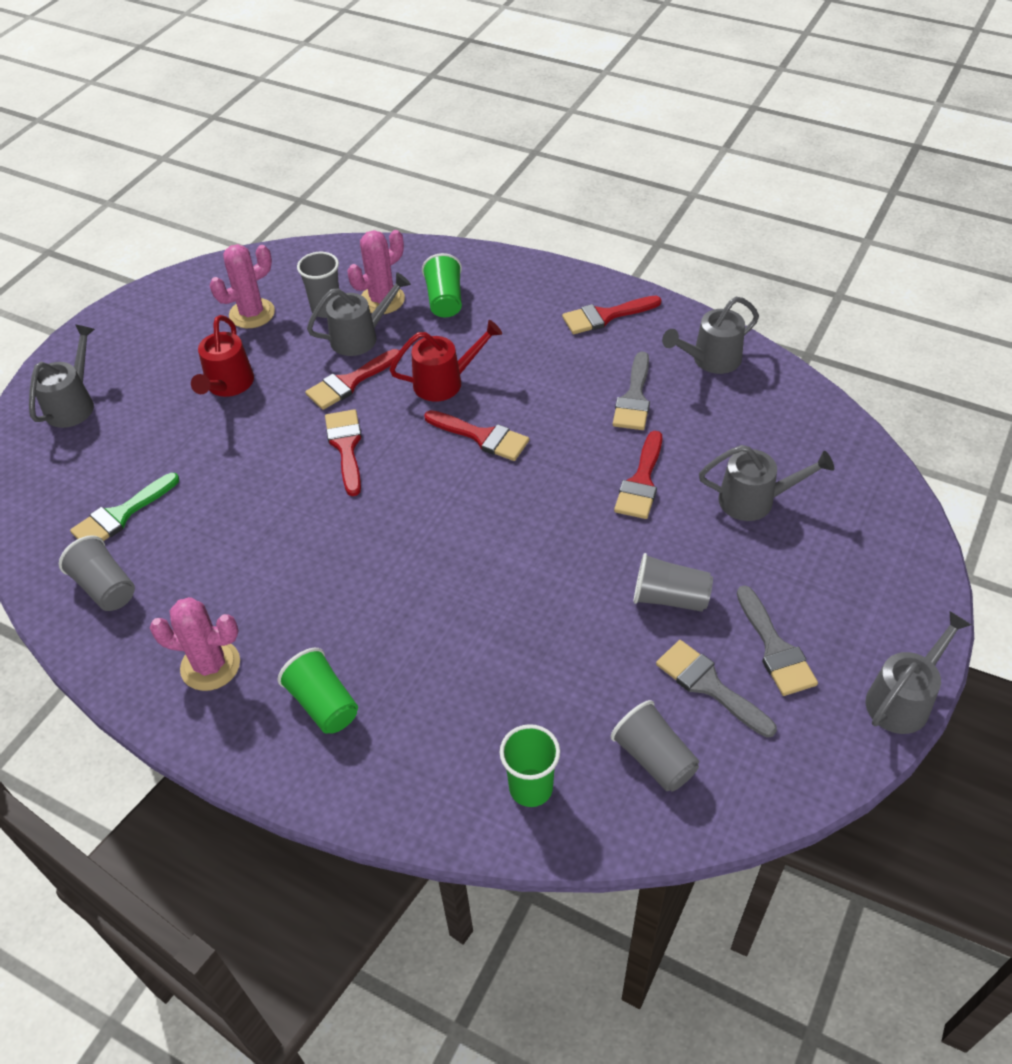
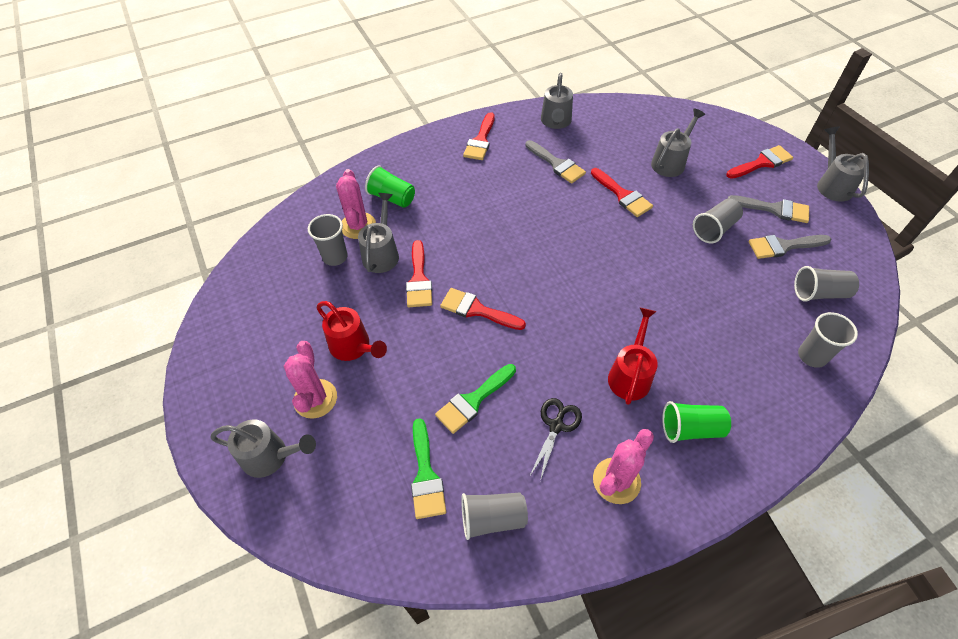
camera: 55 degrees left, 5 degrees up
grey watering can [29,324,95,428] -> grey watering can turned 135 degrees clockwise [210,419,316,478]
pink cactus [210,244,275,328] -> pink cactus moved to [284,341,337,419]
red watering can [389,320,502,402] -> red watering can moved to [608,308,658,405]
red brush [424,410,529,461] -> red brush moved to [726,145,793,179]
green cup [500,724,560,807] -> grey cup [798,312,858,368]
none -> green brush [435,364,516,434]
none -> black scissors [529,398,582,481]

